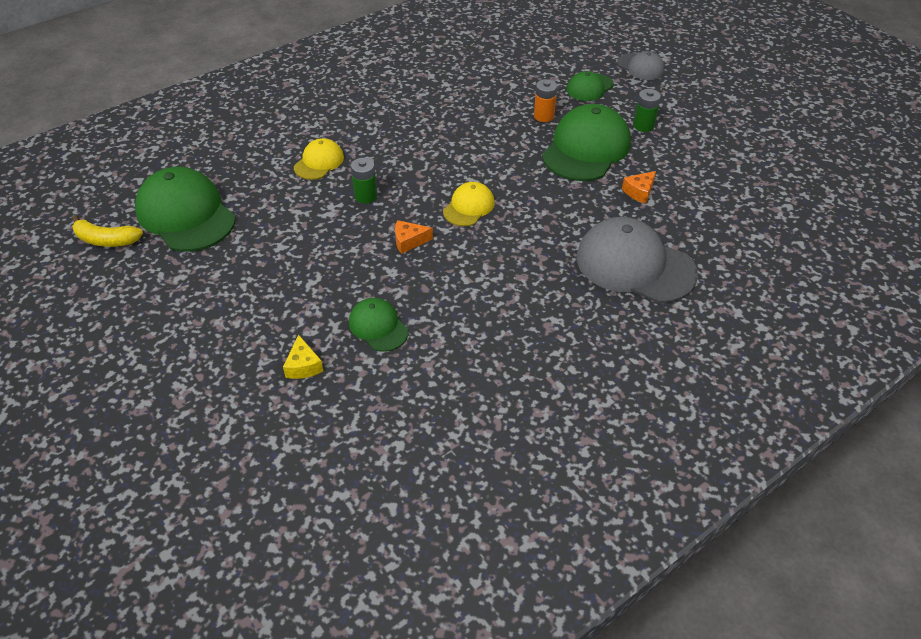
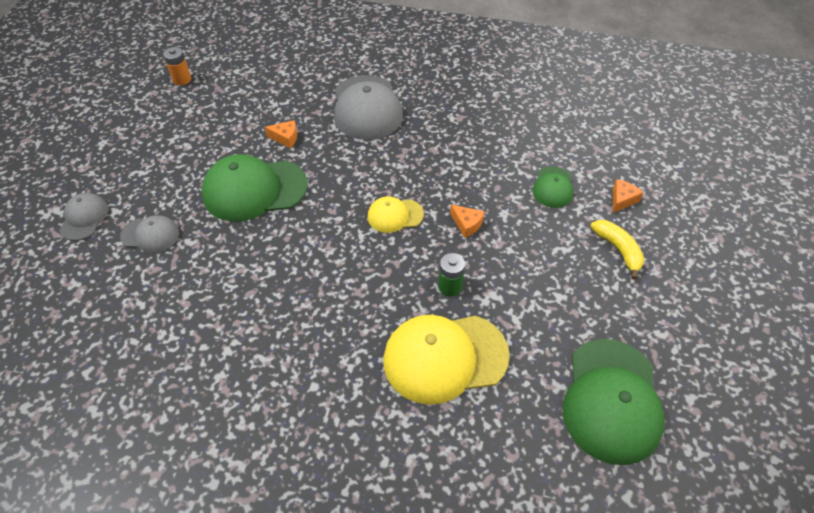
camera: 130 degrees left, 5 degrees up
yellow banana [72,215,143,247] -> yellow banana moved to [590,220,644,280]
yellow cheese [283,335,323,379] -> orange cheese [613,179,644,213]
yellow cap [294,138,344,180] -> yellow cap [383,315,510,405], size x1.91
orange battery [534,79,557,122] -> orange battery moved to [163,47,191,85]
green cap [567,71,614,101] -> grey cap [120,215,179,253]
green battery [633,89,661,132] -> none

